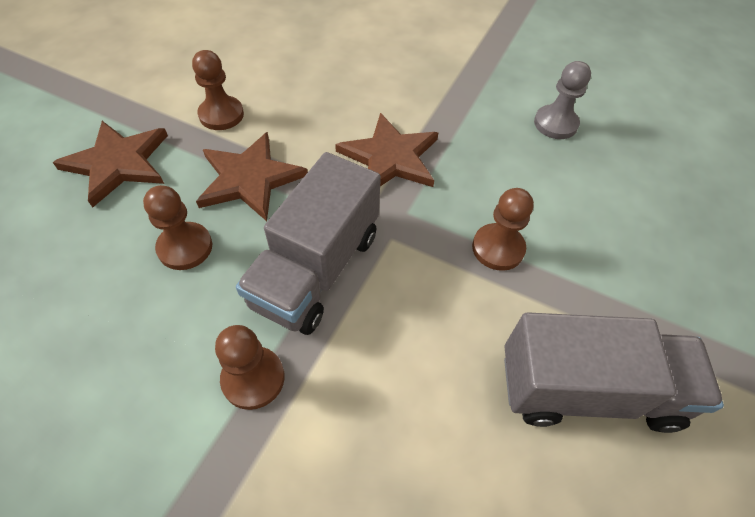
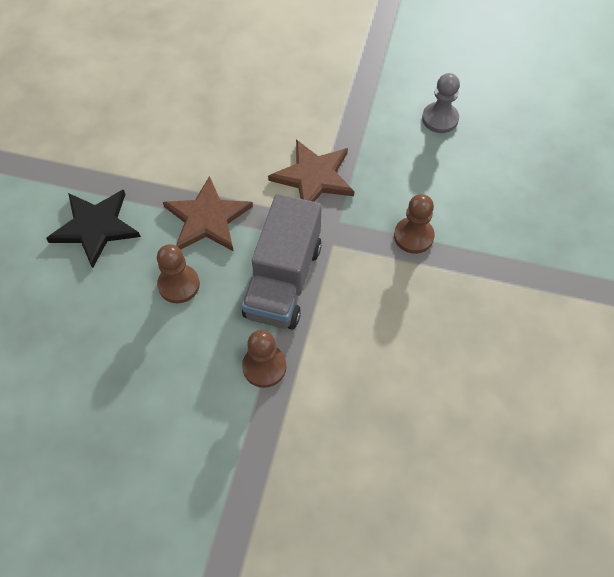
camera: 10 degrees left, 5 degrees up
brown star [53,121,168,208] -> black star [46,190,141,268]
brown pawn [192,50,244,130] -> none
grey truck [504,312,724,433] -> none

